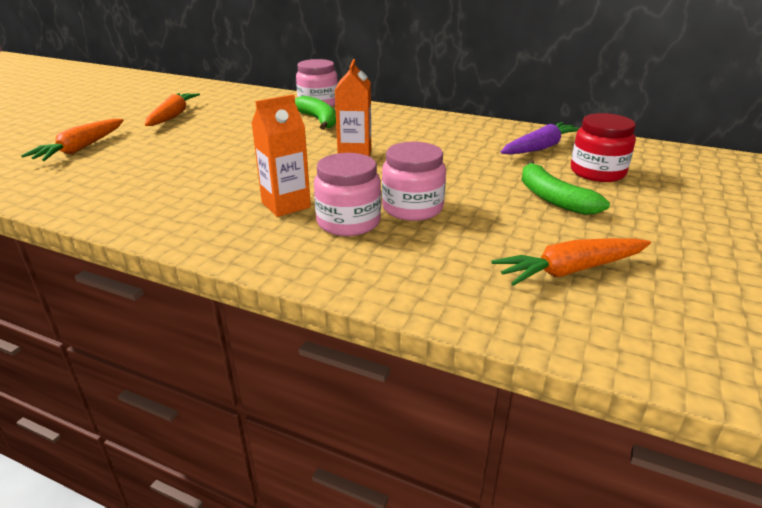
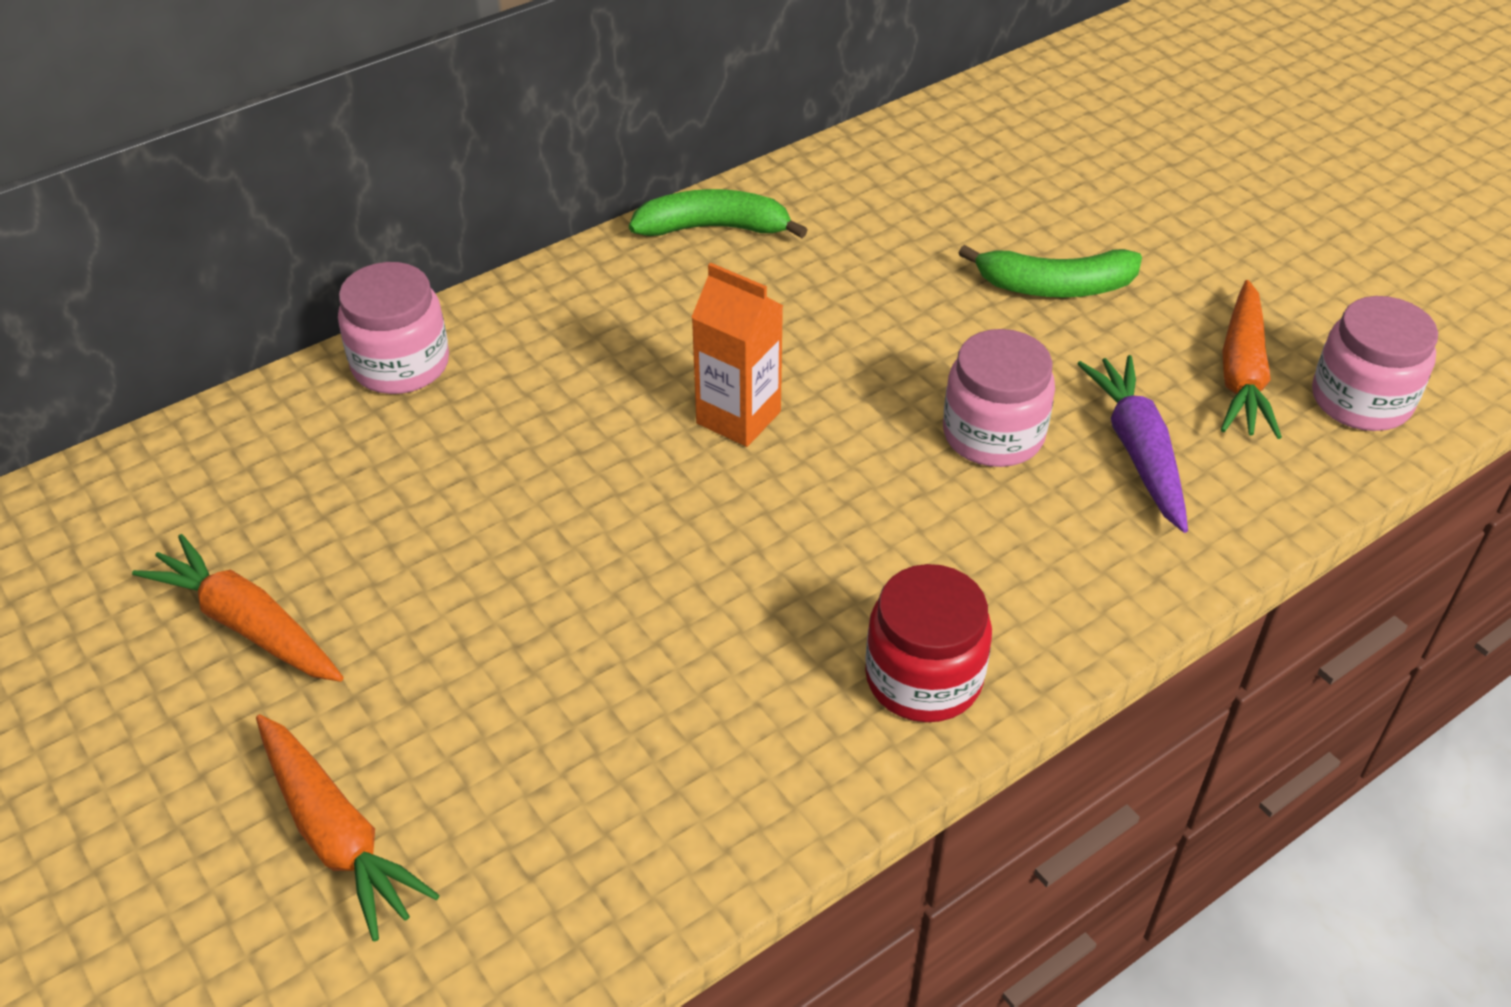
camera: 60 degrees left, 15 degrees up
orange carton [251,94,311,217] -> none
green banana [295,96,336,130] -> green banana moved to [629,189,808,238]
pink jar [314,153,381,236] -> pink jar moved to [1312,296,1438,431]
purple carrot [501,122,579,155] -> purple carrot moved to [1077,355,1188,533]
red jar [571,113,636,182] -> red jar moved to [865,564,992,722]

